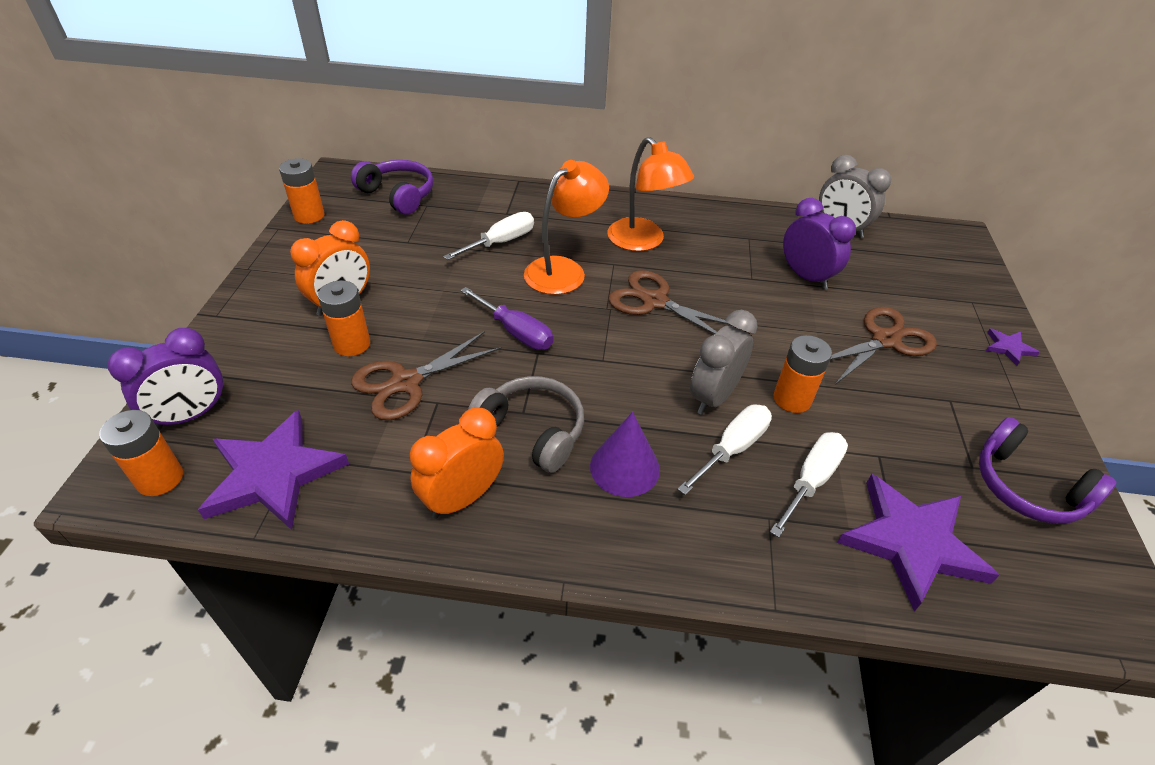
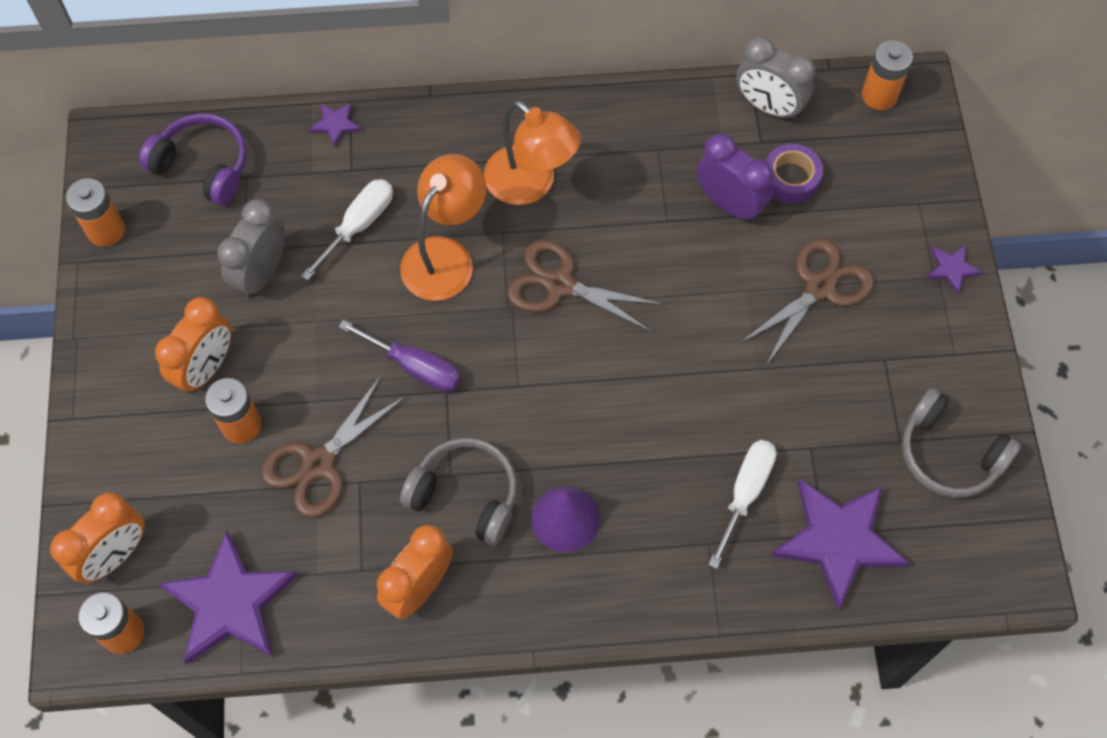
camera: 10 degrees left, 20 degrees up
purple clock [108,328,225,430] -> orange clock [50,493,145,583]
white screwdriver [677,405,772,495] -> none
grey clock [690,310,758,415] -> grey clock moved to [217,199,285,298]
orange battery [774,335,832,413] -> orange battery moved to [862,40,913,110]
purple headphones [979,417,1117,524] -> grey headphones [902,388,1021,498]
none -> purple star [309,103,362,147]
none -> purple tape [766,144,823,204]

